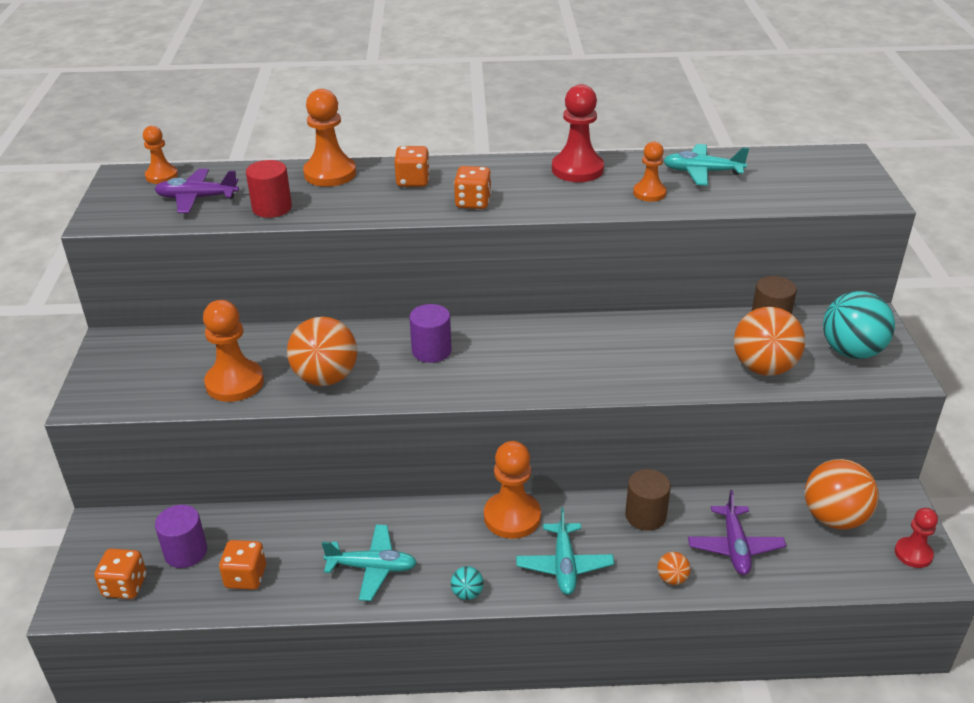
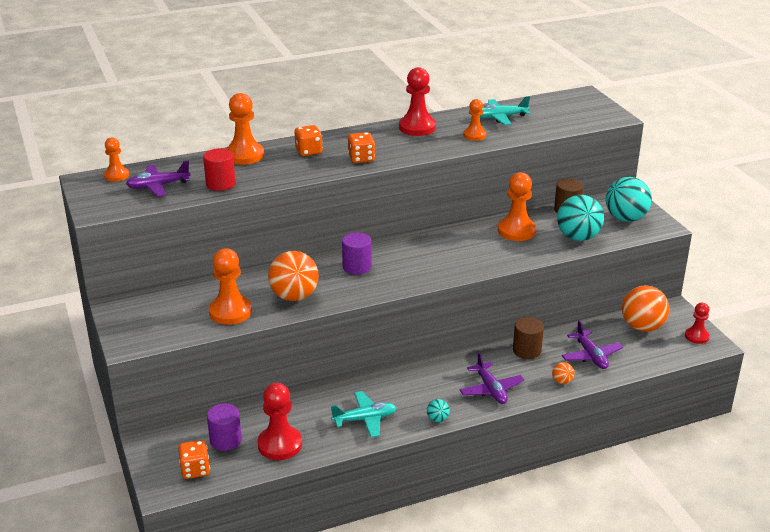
camera: 20 degrees left, 5 degrees down
orange dice [219,540,266,590] -> red pawn [257,383,302,460]
orange pawn [484,441,541,539] -> orange pawn moved to [498,172,536,241]
turquoise plane [516,507,614,595] -> purple plane [460,352,524,404]
orange ball [734,307,805,376] -> turquoise ball [557,195,604,241]

